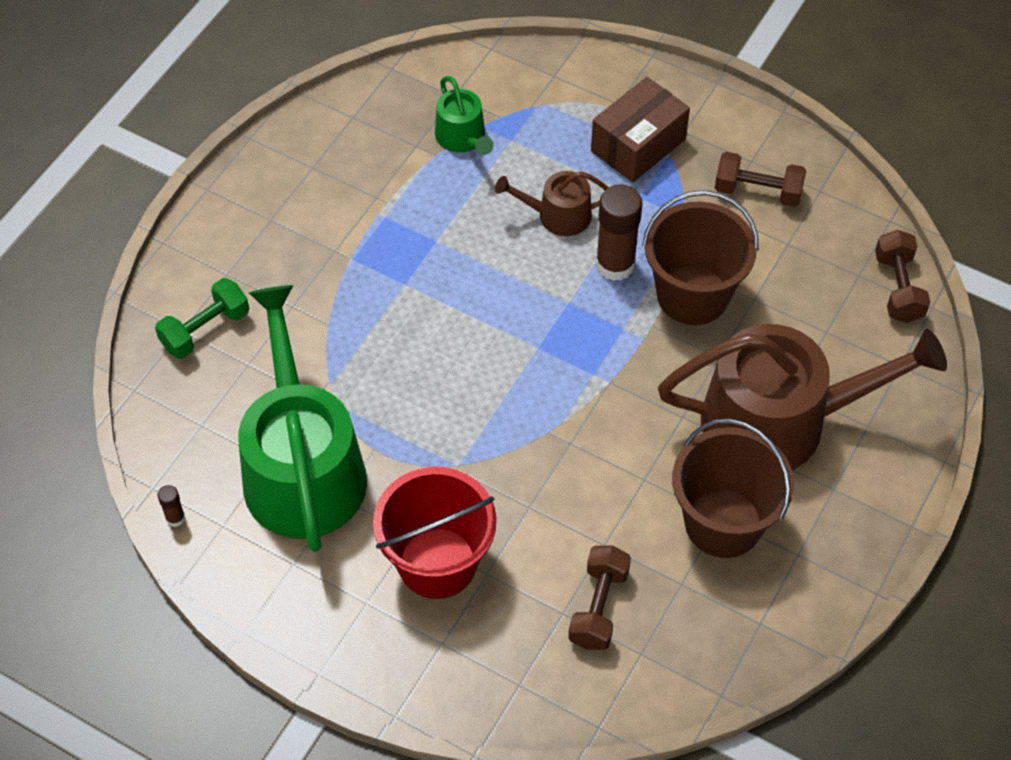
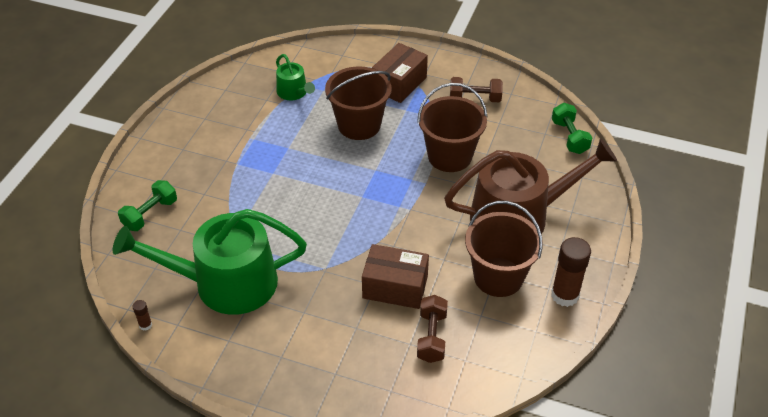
camera: 10 degrees left, 10 degrees down
green watering can [238,285,367,552] -> green watering can turned 75 degrees counterclockwise [113,209,307,315]
red bucket [373,467,496,599] -> none
brown watering can [495,171,609,236] -> brown bucket [325,66,392,140]
brown glue stick [596,185,642,281] -> brown glue stick moved to [551,237,591,307]
brown dumbbell [875,230,930,323] -> green dumbbell [552,103,592,154]
none -> brown box [362,244,429,309]

